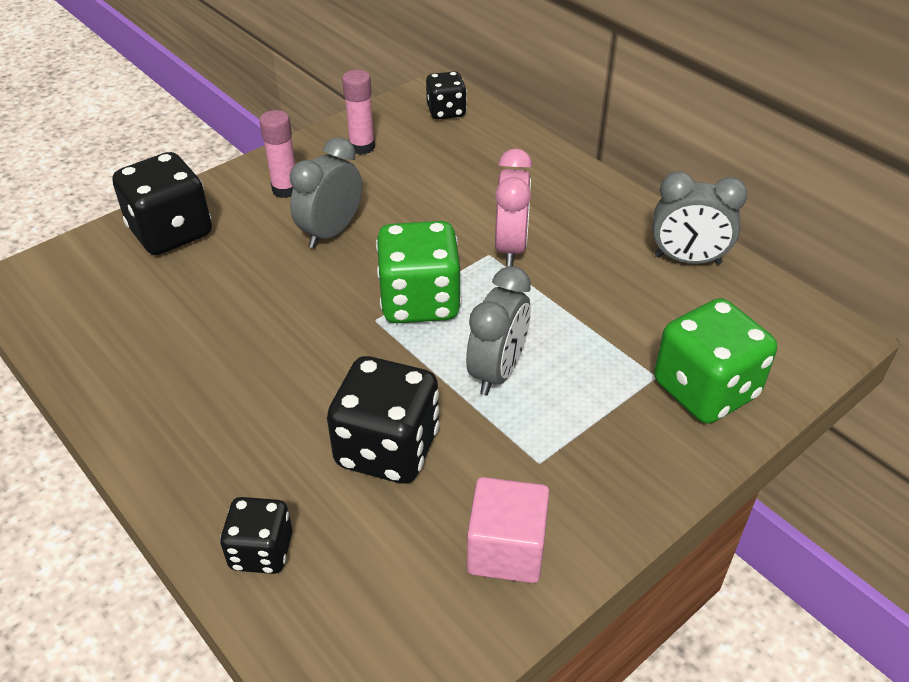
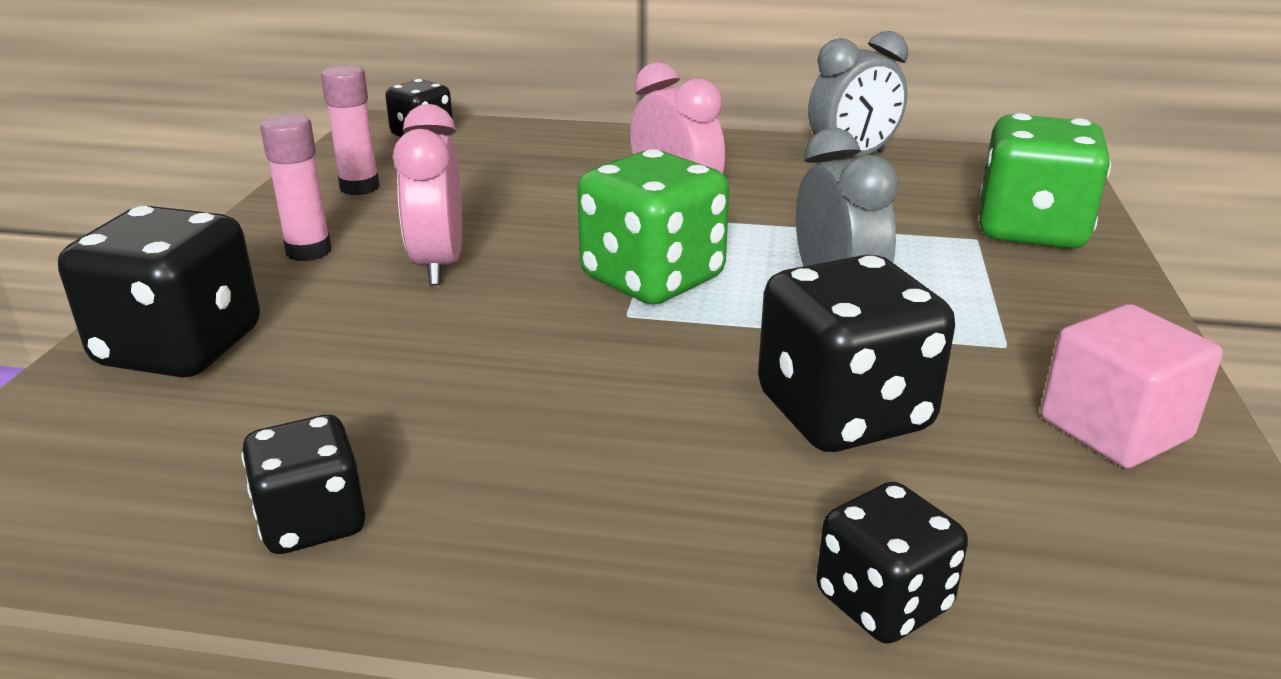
camera: 40 degrees left, 15 degrees down
grey clock [290,137,362,248] -> pink clock [393,104,462,285]
none -> black dice [241,415,365,554]

